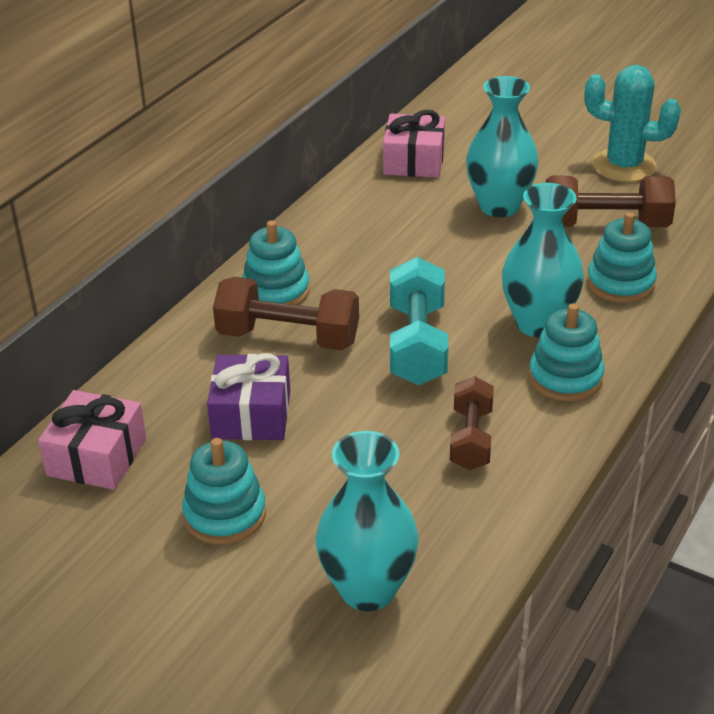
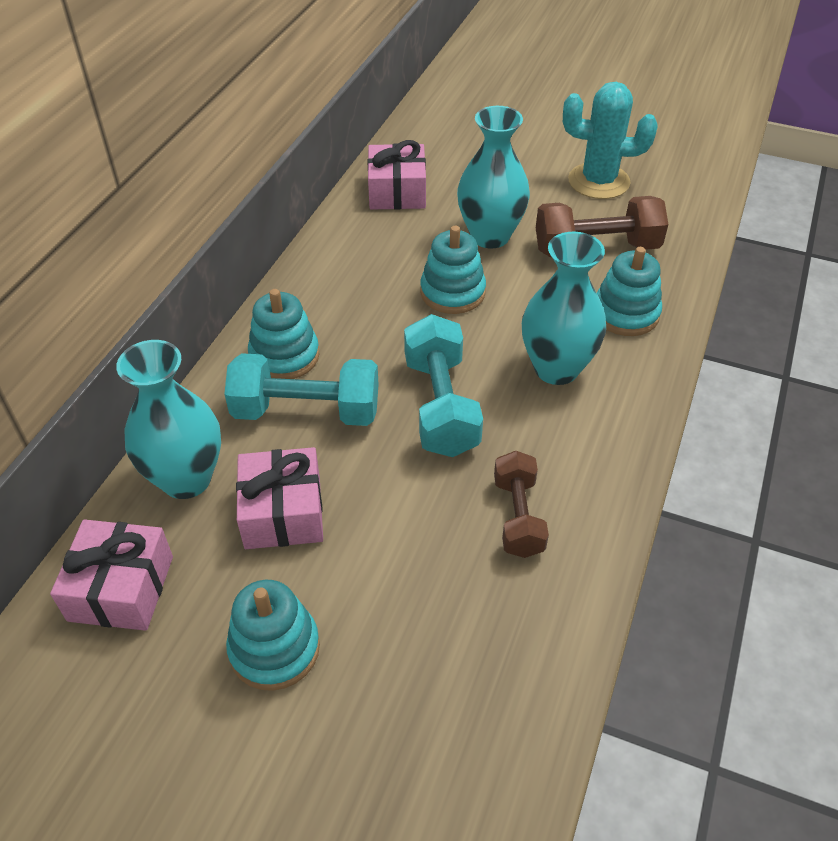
camera: 10 degrees left, 10 degrees up
purple gift [207,353,290,440] -> pink gift [236,447,323,549]
brown dumbbell [213,277,359,351] -> turquoise dumbbell [225,353,379,426]
turquoise vase [316,431,419,611] -> turquoise vase moved to [116,340,221,499]
turquoise stacking toy [529,304,605,401] -> turquoise stacking toy moved to [420,226,486,314]

